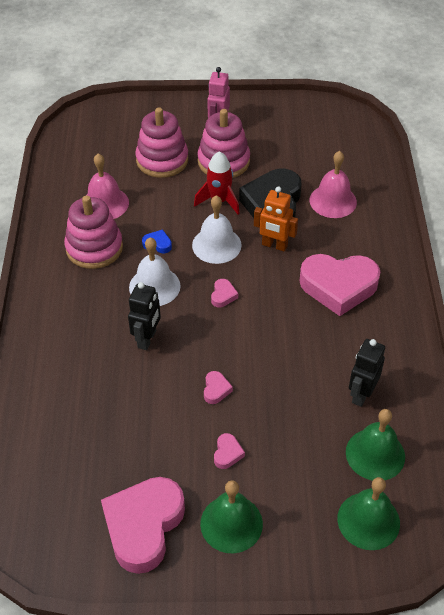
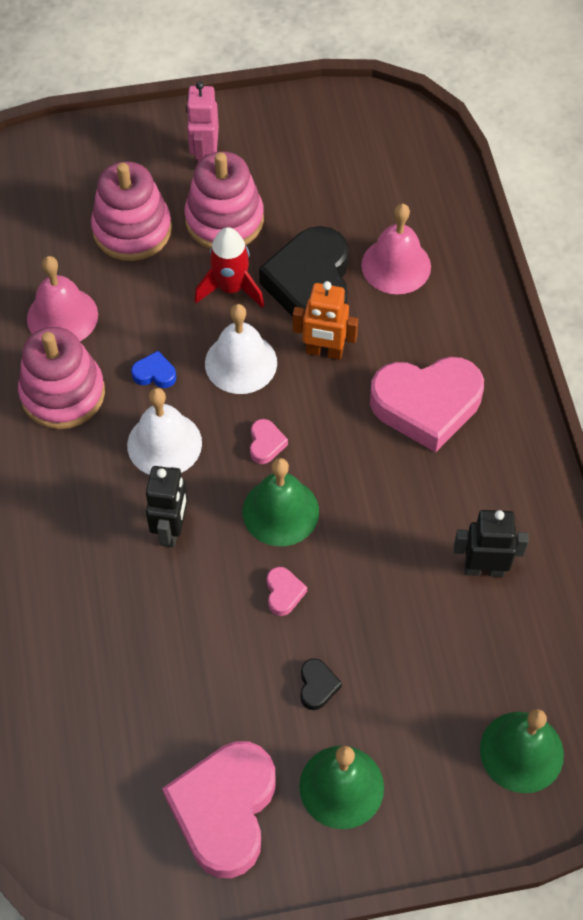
camera: 10 degrees left, 10 degrees up
pink heart [214,433,245,469] -> black heart [300,658,342,710]
green bell [346,409,405,480] -> green bell moved to [243,458,319,546]
black robot [349,339,385,407] -> black robot turned 75 degrees clockwise [454,510,529,577]

